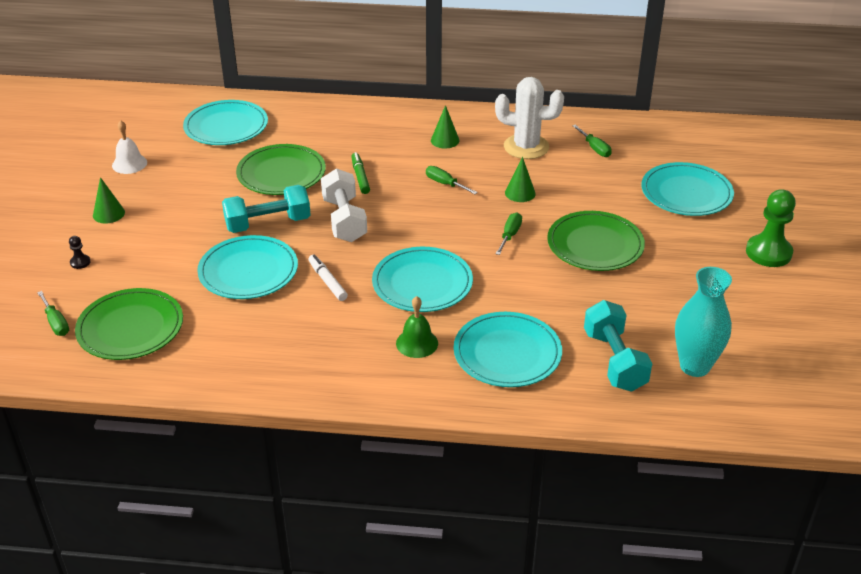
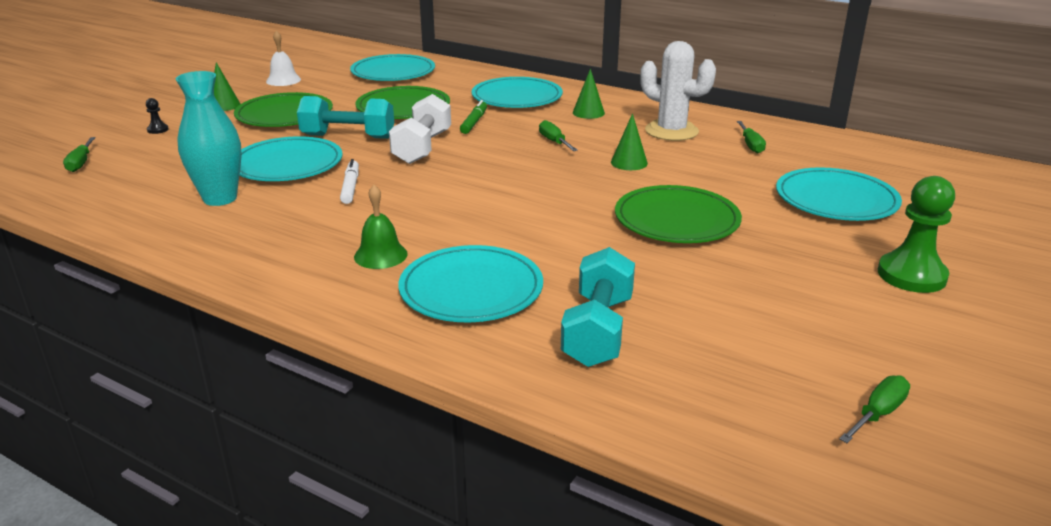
camera: 25 degrees right, 10 degrees down
green plate [75,288,183,360] -> green plate moved to [234,92,333,127]
turquoise plate [372,247,473,312] -> turquoise plate moved to [471,77,563,108]
green screwdriver [496,213,522,255] -> green screwdriver moved to [839,375,910,443]
turquoise vase [675,267,732,377] -> turquoise vase moved to [176,71,242,206]

